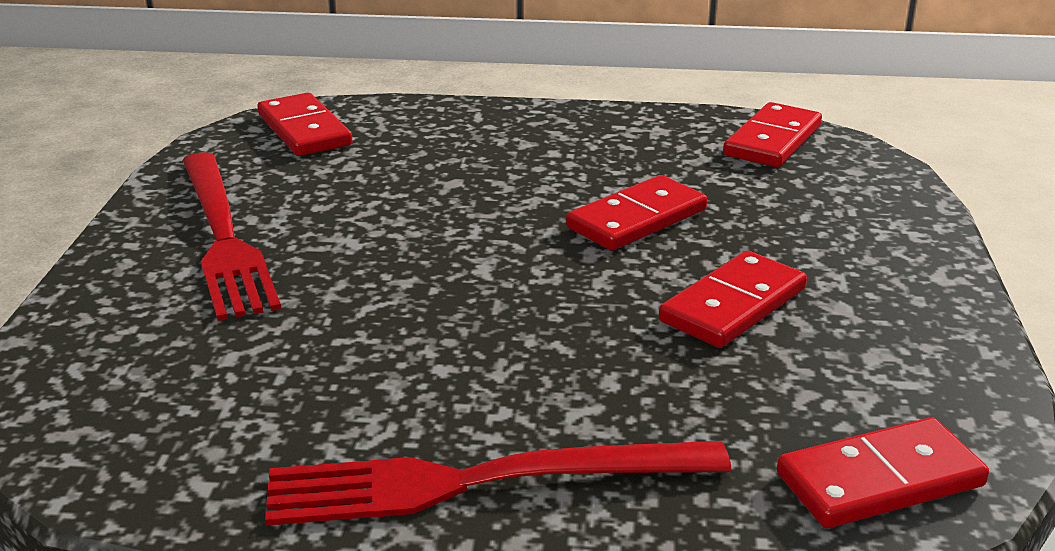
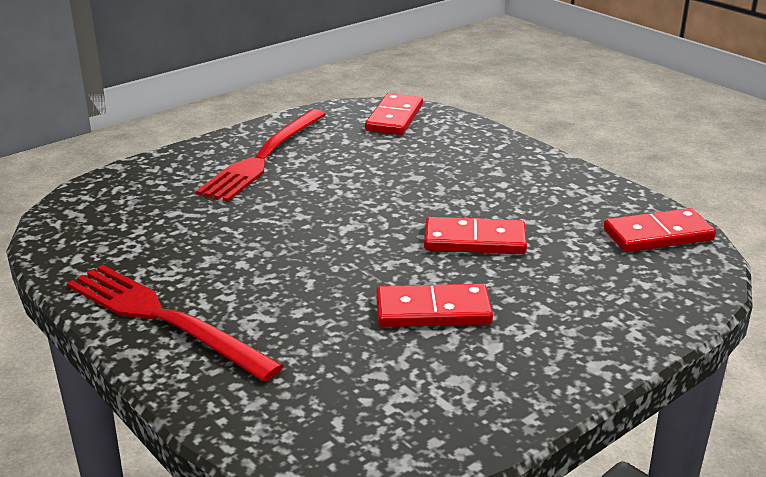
camera: 45 degrees right, 0 degrees up
red domino [777,417,989,528] -> none

